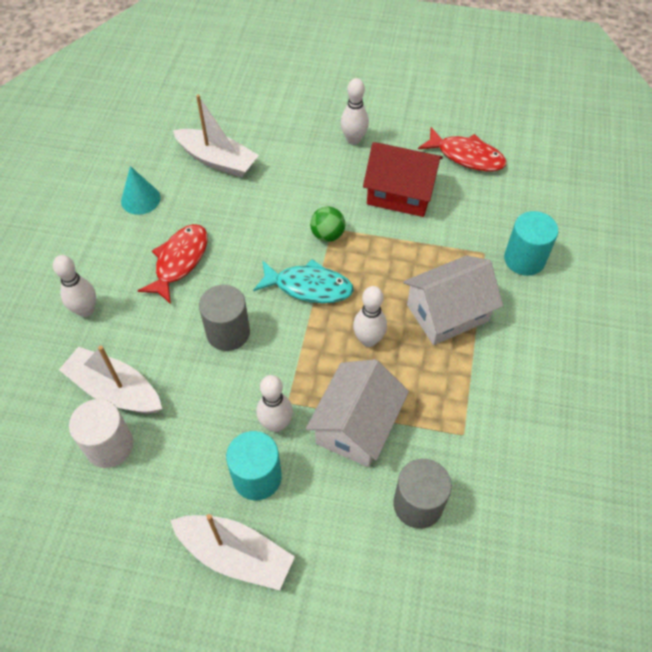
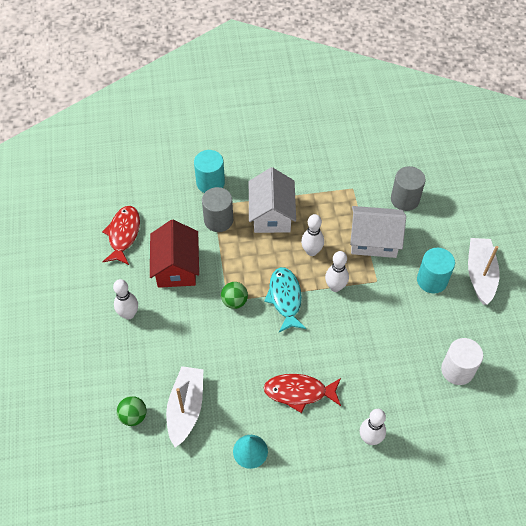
camera: 110 degrees left, 0 degrees up
white boat [59,346,162,413] -> none
grey cylinder [199,285,250,351] -> grey cylinder moved to [202,187,233,232]
white bowling pin [256,375,293,432] -> white bowling pin moved to [325,251,349,292]
white house [403,255,503,345] -> white house turned 45 degrees clockwise [249,167,296,233]
none -> green ball [117,396,147,426]

